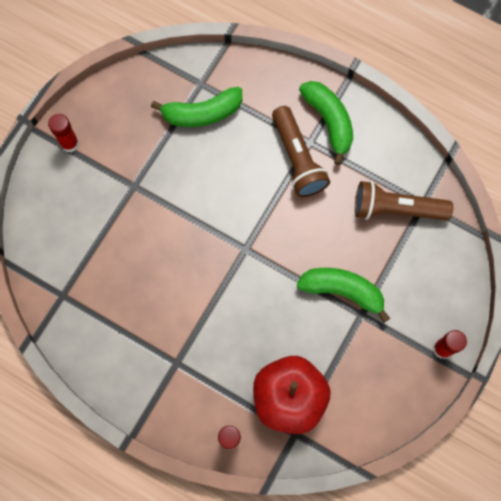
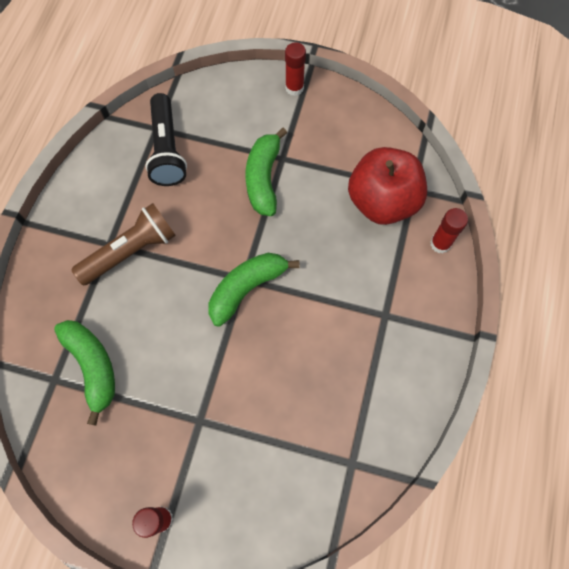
camera: 105 degrees left, 5 degrees down
green banana [299,81,353,165] -> green banana moved to [208,253,300,326]
brown flashlight [355,181,453,221] -> black flashlight [145,93,187,186]

